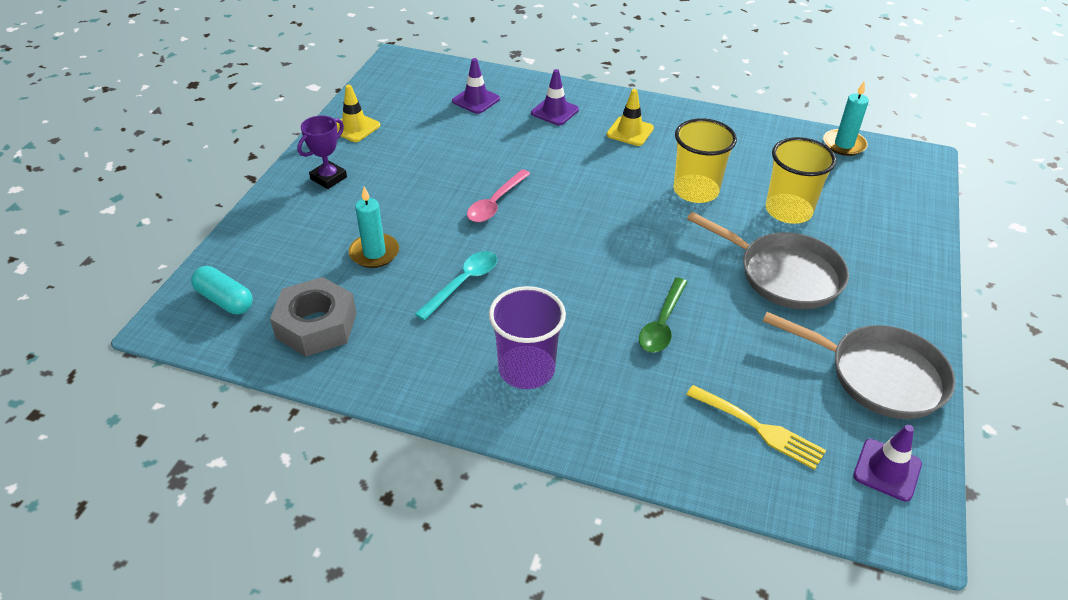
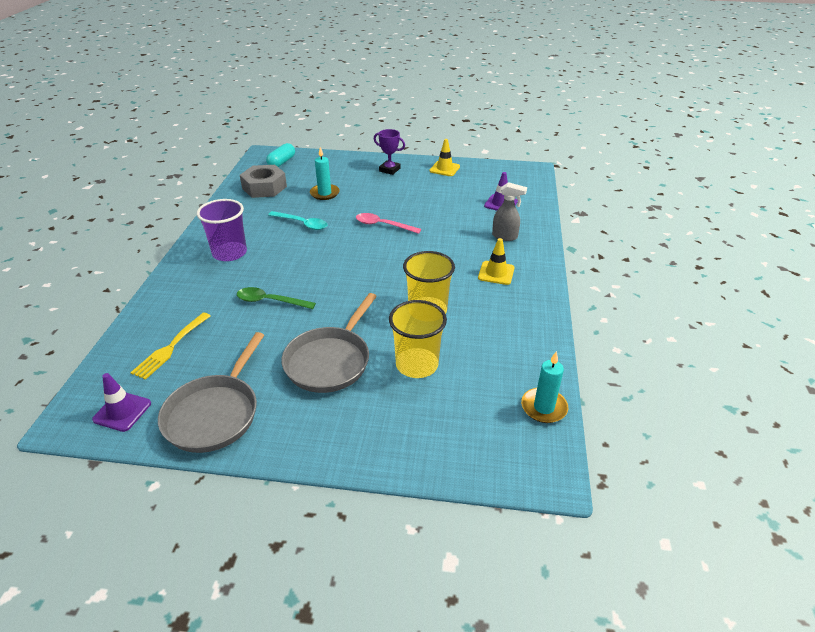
camera: 80 degrees right, 5 degrees down
purple traffic cone [531,69,579,125] -> grey spray bottle [492,182,527,241]

